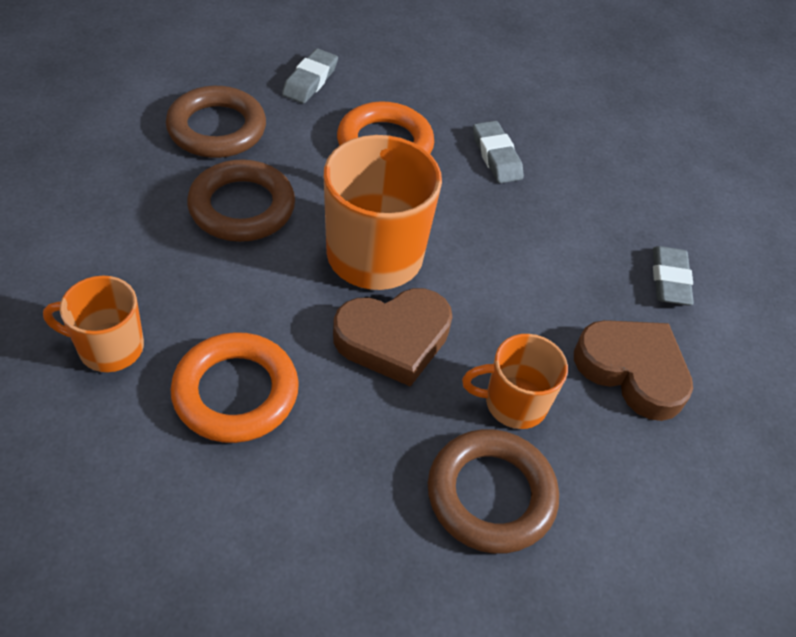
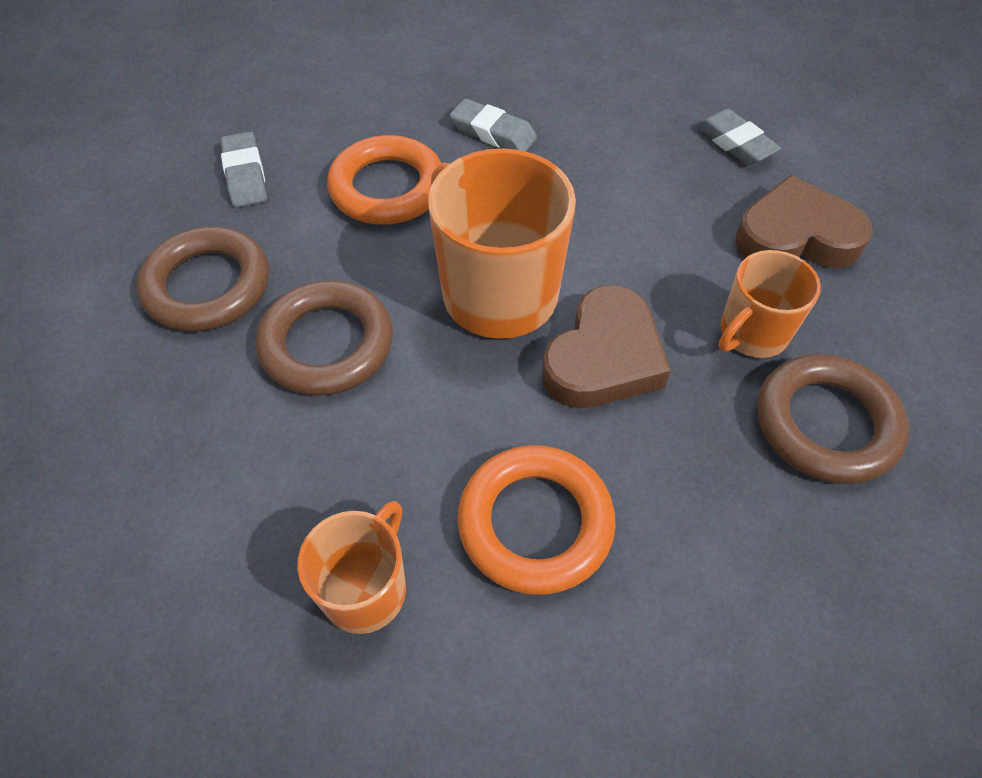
camera: 35 degrees left, 5 degrees up
orange mug [43,276,144,372] -> orange mug turned 150 degrees clockwise [297,501,406,634]

